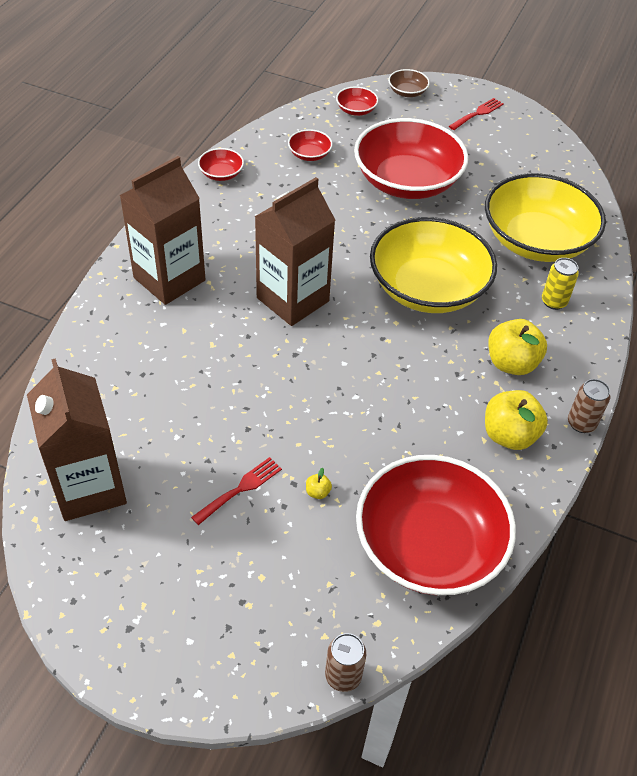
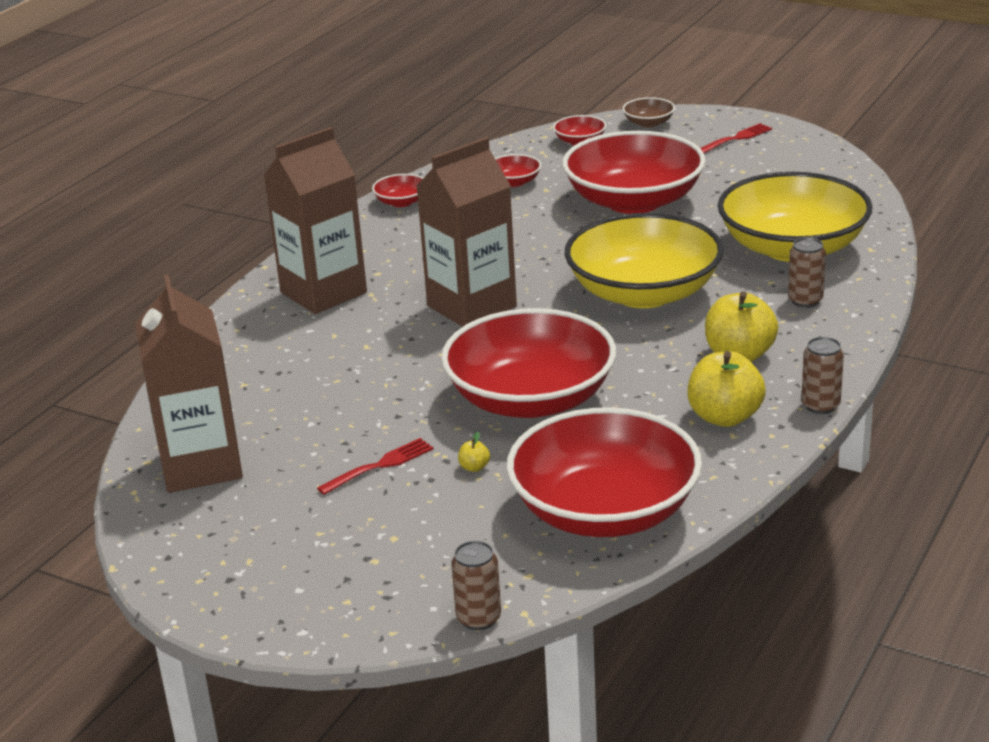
camera: 10 degrees right, 20 degrees down
yellow can [542,258,579,310] -> brown can [788,237,826,308]
none -> red bowl [441,308,616,418]

